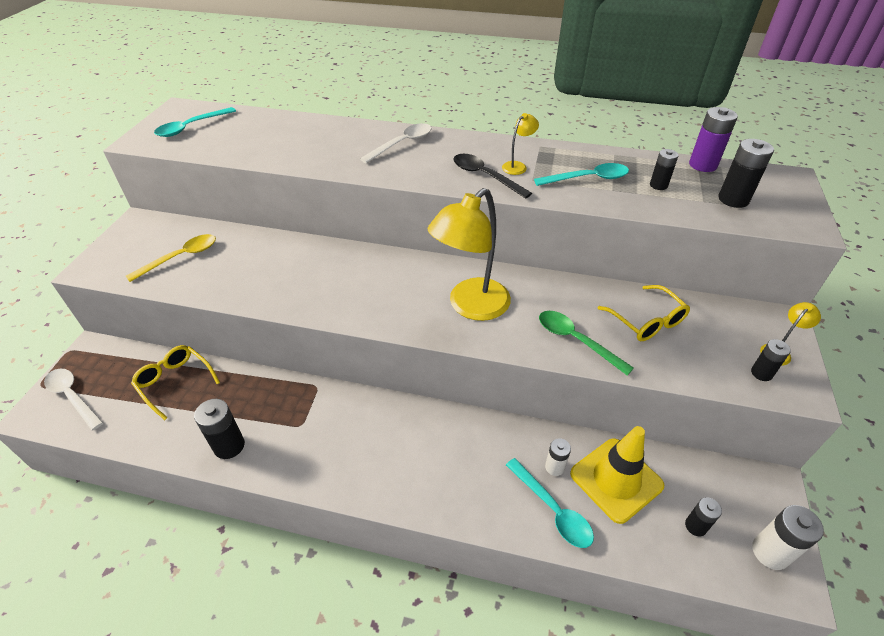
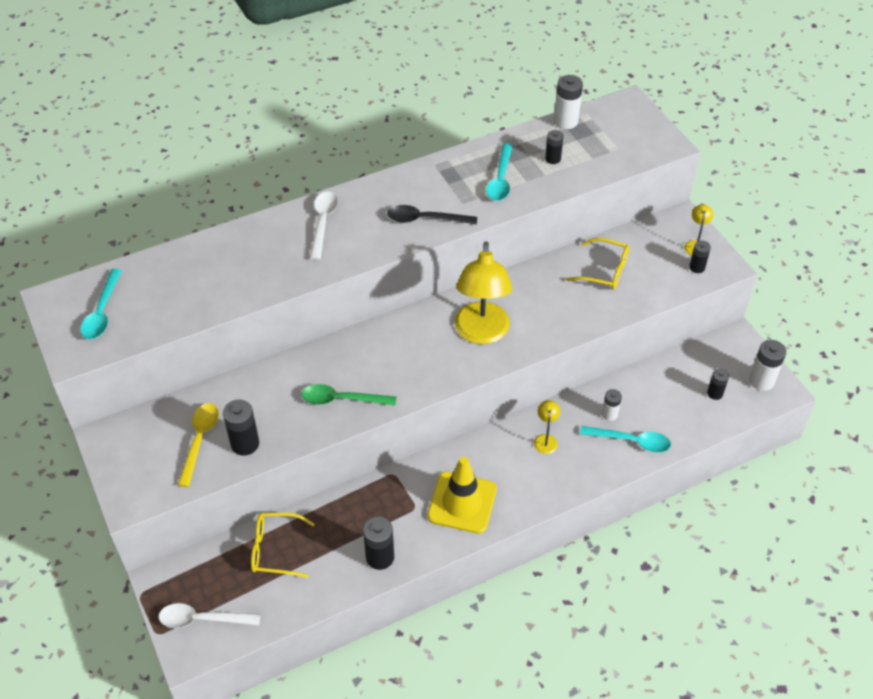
camera: 40 degrees left, 5 degrees up
yellow lamp [502,113,539,175] -> yellow lamp moved to [534,400,560,454]
turquoise spoon [534,163,629,186] -> turquoise spoon turned 150 degrees clockwise [486,144,513,201]
green spoon [539,311,634,376] -> green spoon moved to [302,384,396,406]
yellow traffic cone [570,426,664,524] -> yellow traffic cone moved to [428,457,497,534]
purple battery [689,107,738,172] -> white battery [554,75,583,129]
black battery [719,139,774,208] -> black battery moved to [223,399,259,456]

